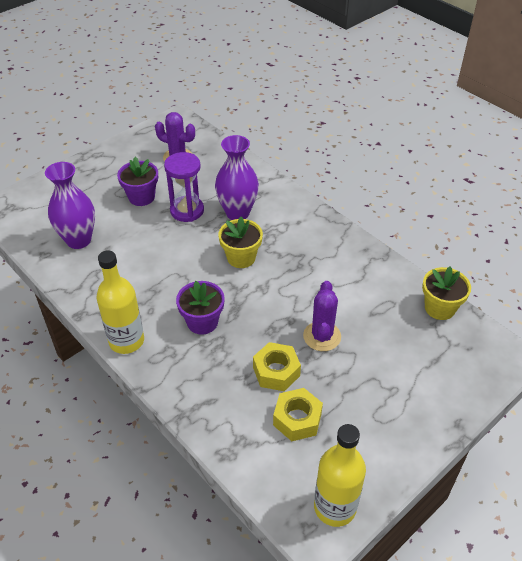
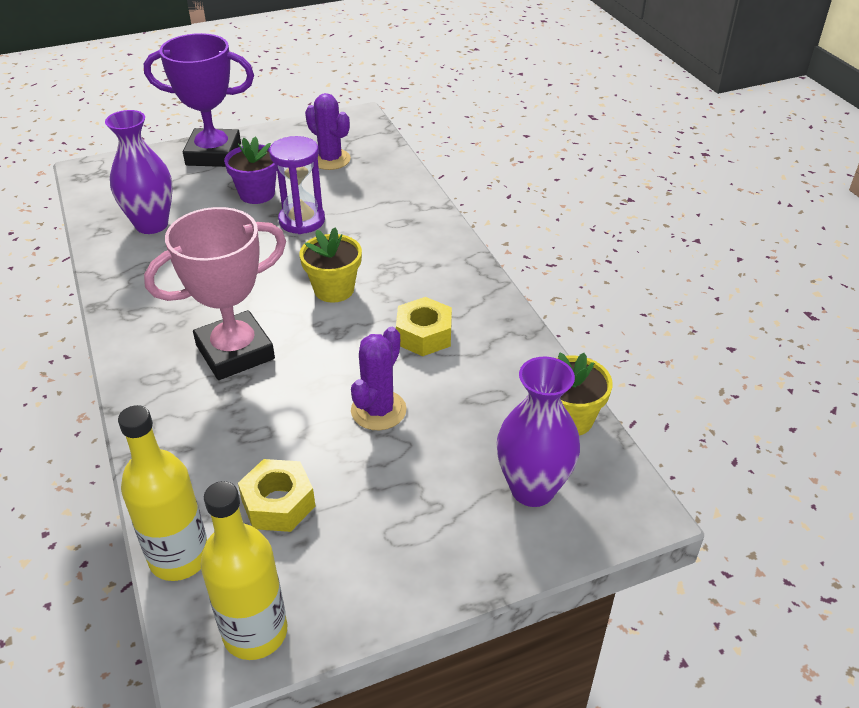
camera: 20 degrees right, 5 degrees down
yellow bottle [96,250,144,354] -> yellow bottle moved to [118,405,207,581]
purple flower pot [176,281,225,335] -> pink trophy [144,207,286,380]
purple vase [215,135,259,220] -> purple vase moved to [497,356,580,507]
yellow nut [253,342,301,391] -> yellow nut moved to [396,297,452,356]
none -> purple trophy [144,33,254,167]

